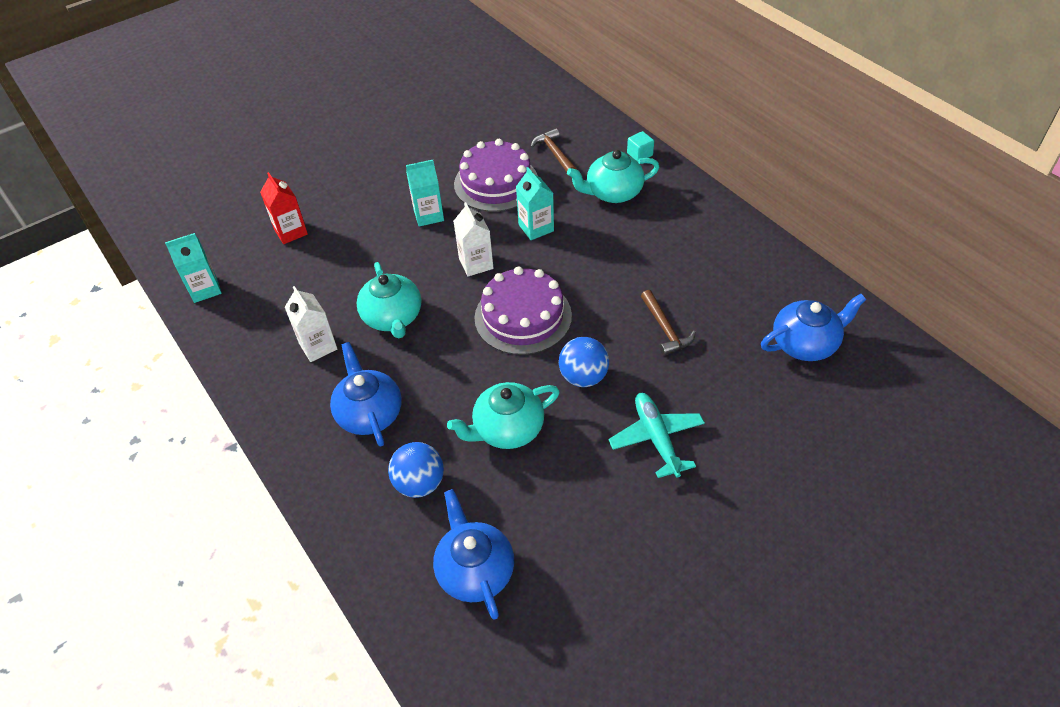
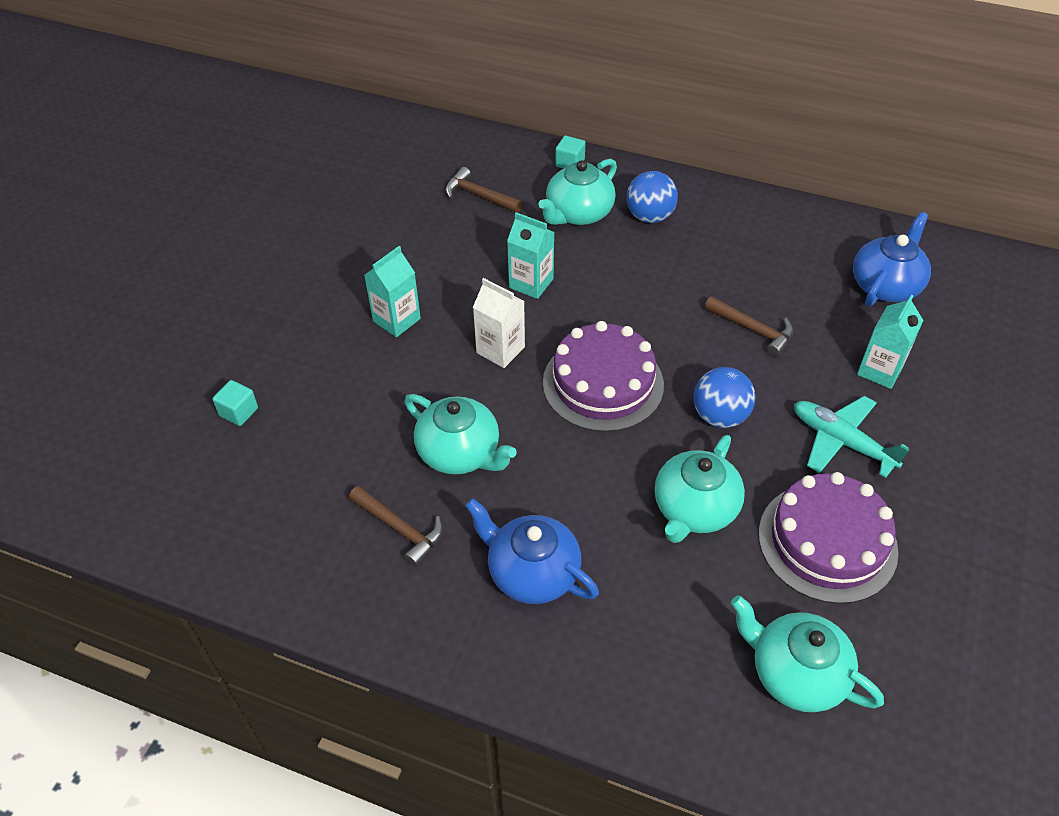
camera: 35 degrees left, 0 degrees up
turquoise carton [165,233,222,303] -> turquoise carton moved to [857,295,923,389]
red carton [260,172,308,244] -> turquoise cube [213,380,258,426]
white carton [285,286,337,362] -> brown hammer [349,486,443,567]
blue ball [388,442,444,498] -> blue ball moved to [627,171,678,223]
blue teapot [433,489,514,620] -> turquoise teapot [731,595,884,712]
purple cake [454,139,538,212] -> purple cake moved to [759,472,898,604]

